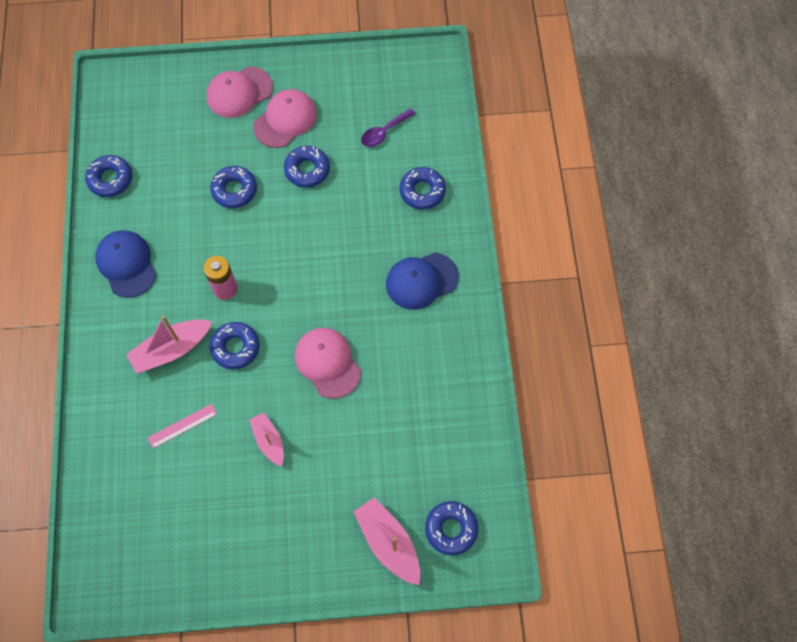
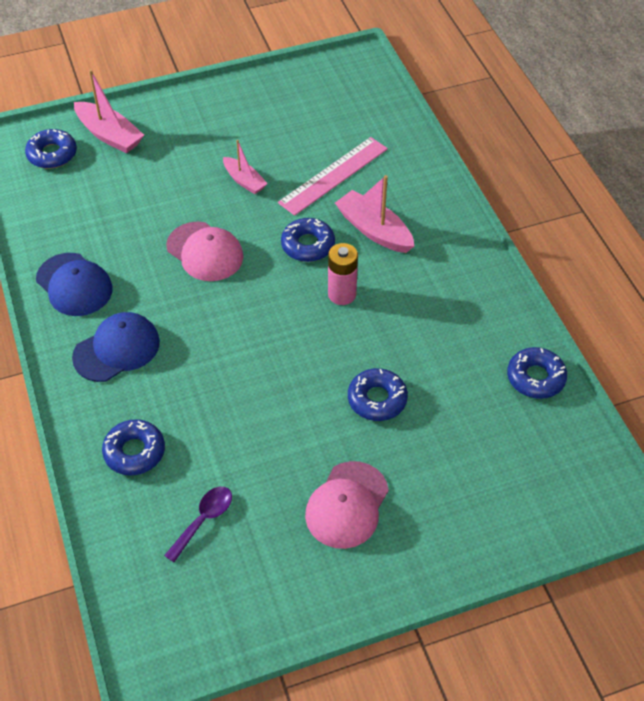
camera: 165 degrees right, 15 degrees down
blue cap [95,230,157,298] -> blue cap moved to [36,253,113,316]
pink boat [126,316,212,374] -> pink boat turned 90 degrees counterclockwise [335,175,414,253]
pink ruler [148,404,217,449] -> pink ruler [278,137,388,216], size x1.85
pink cap [206,67,273,118] -> none
blue donut [284,146,330,188] -> none

